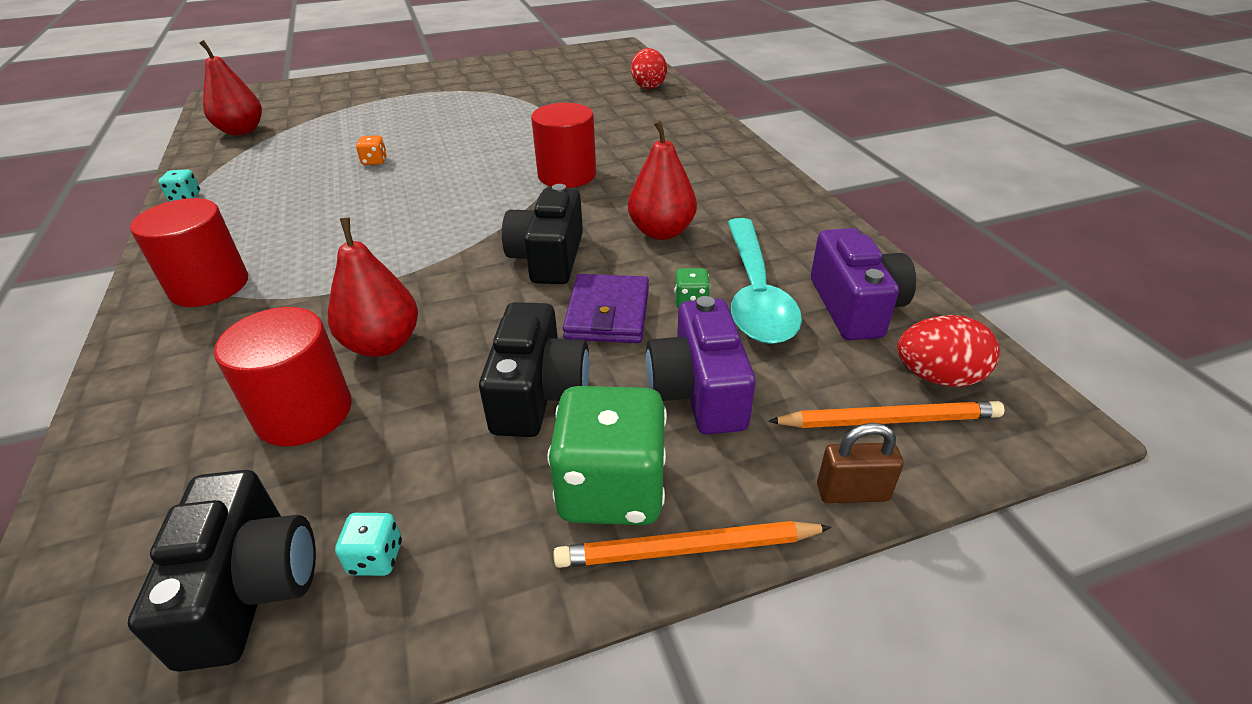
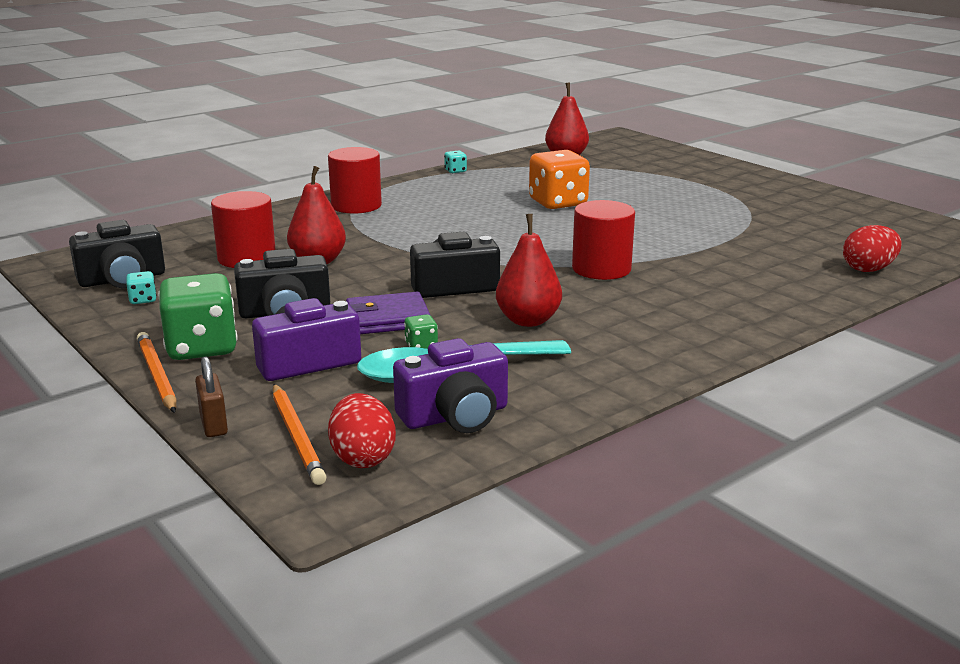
camera: 70 degrees right, 15 degrees down
orange dice [356,135,387,165] -> orange dice [529,150,590,209], size x2.34

